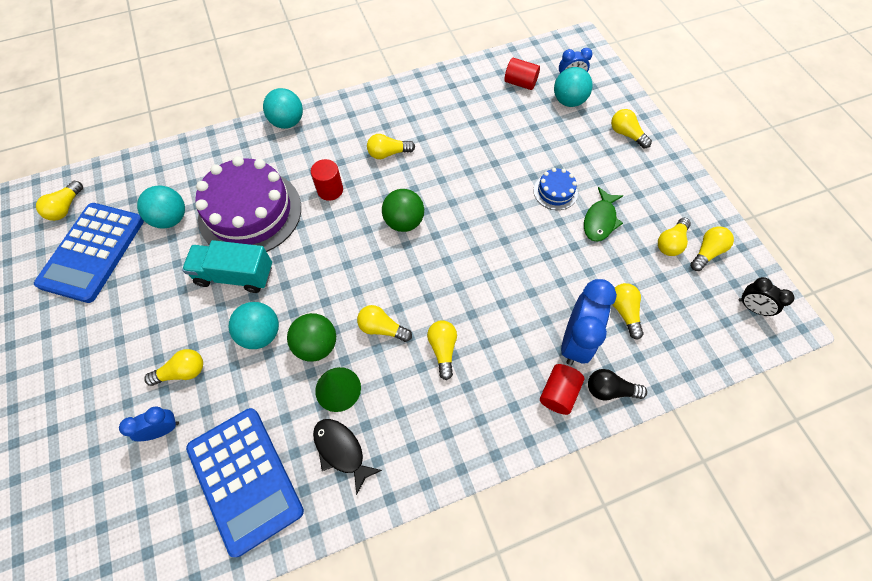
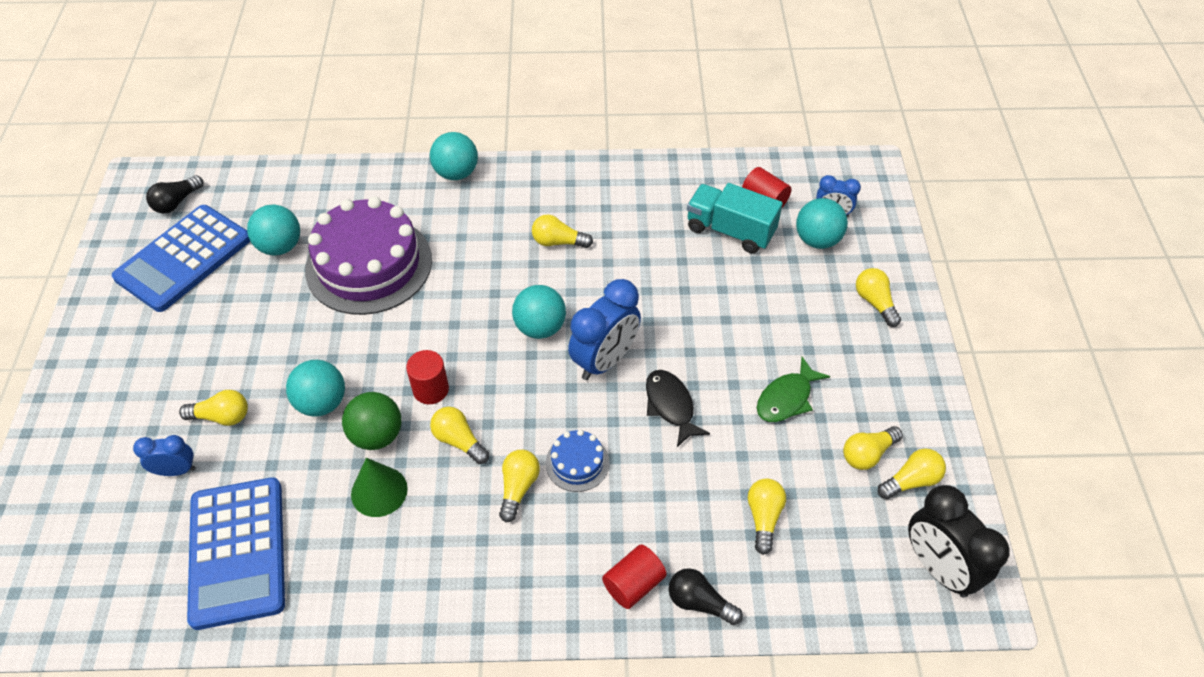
camera: 20 degrees right, 10 degrees down
yellow light bulb [36,181,83,221] -> black light bulb [146,175,203,213]
turquoise truck [182,240,272,293] -> turquoise truck moved to [687,183,783,253]
red cylinder [311,159,343,201] -> red cylinder moved to [406,350,449,404]
black fish [313,419,382,495] -> black fish moved to [646,370,710,447]
green ball [382,189,424,232] -> turquoise ball [512,285,566,339]
blue cake [533,168,578,210] -> blue cake moved to [545,429,610,492]
blue clock [561,279,617,365] -> blue clock moved to [568,279,641,380]
black clock [739,277,794,316] -> black clock [908,485,1010,598], size x1.80

